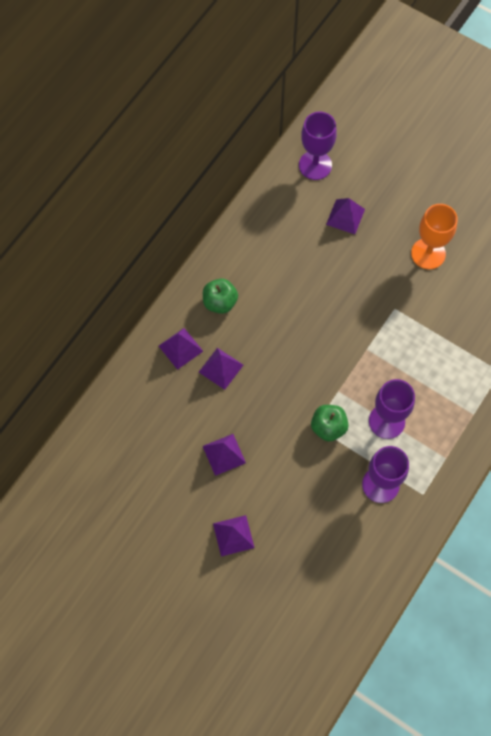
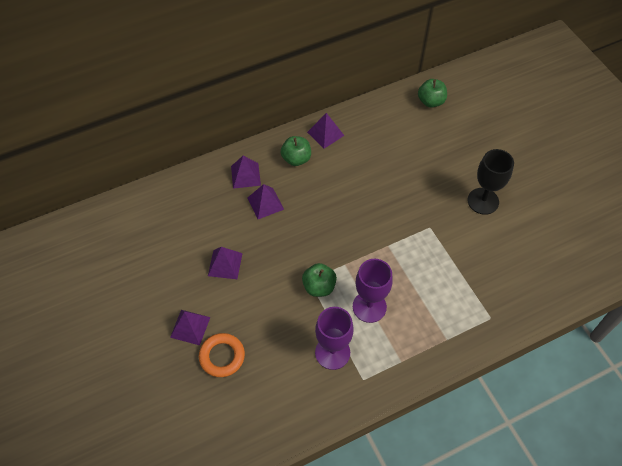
camera: 30 degrees right, 10 degrees down
purple goblet [299,112,337,180] -> green apple [418,79,447,108]
purple pyramid [326,198,365,234] -> purple pyramid moved to [307,113,345,149]
orange goblet [411,204,458,269] -> black goblet [468,149,514,215]
none -> orange ring [199,333,245,377]

